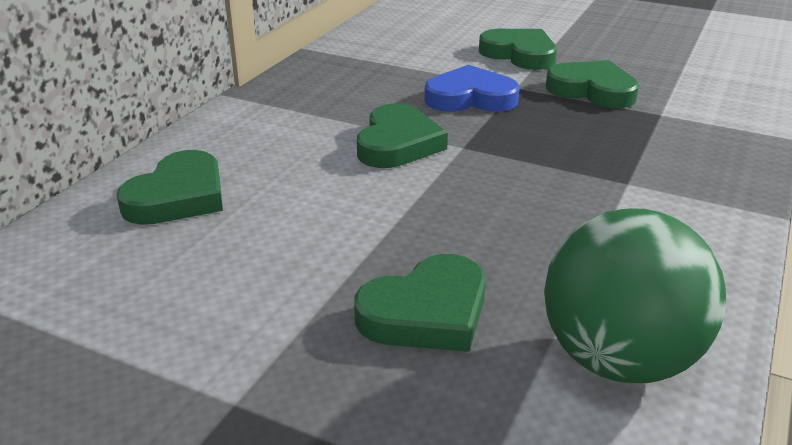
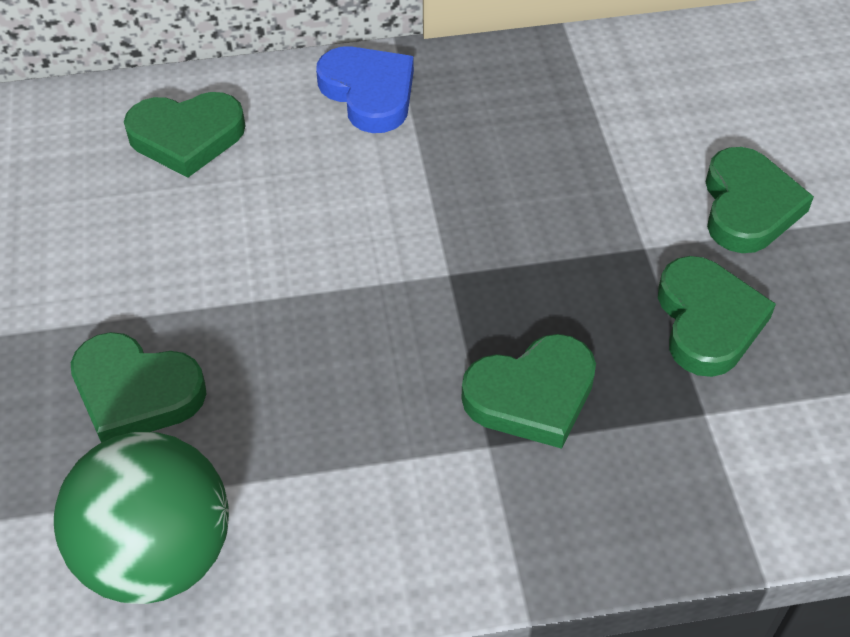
camera: 55 degrees right, 20 degrees up
green heart [357,104,448,168] -> green heart moved to [461,334,596,449]
blue heart [424,65,520,112] -> blue heart moved to [316,46,414,133]

